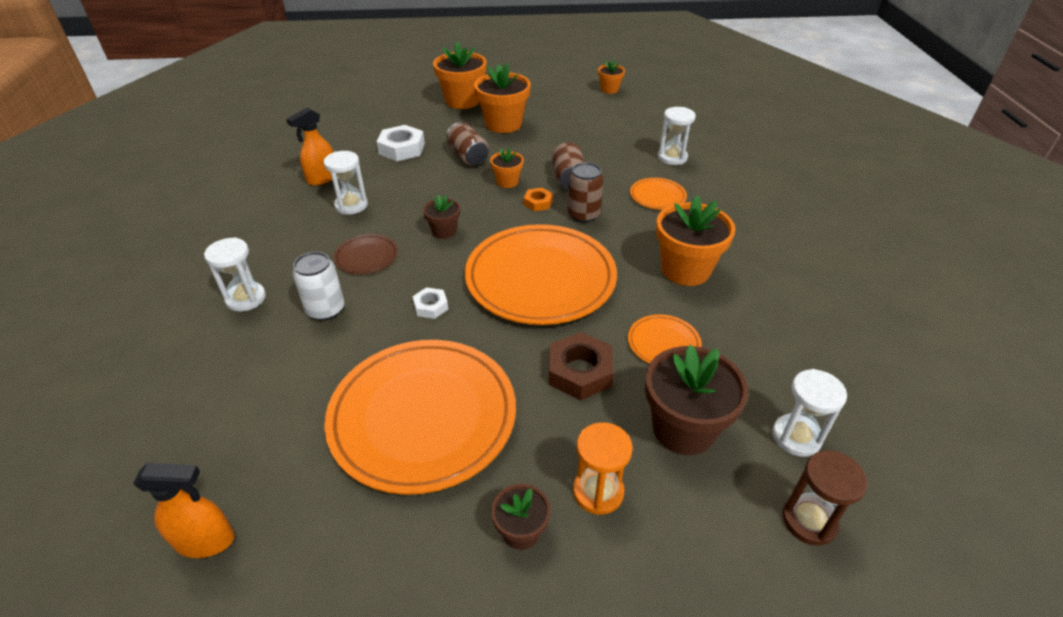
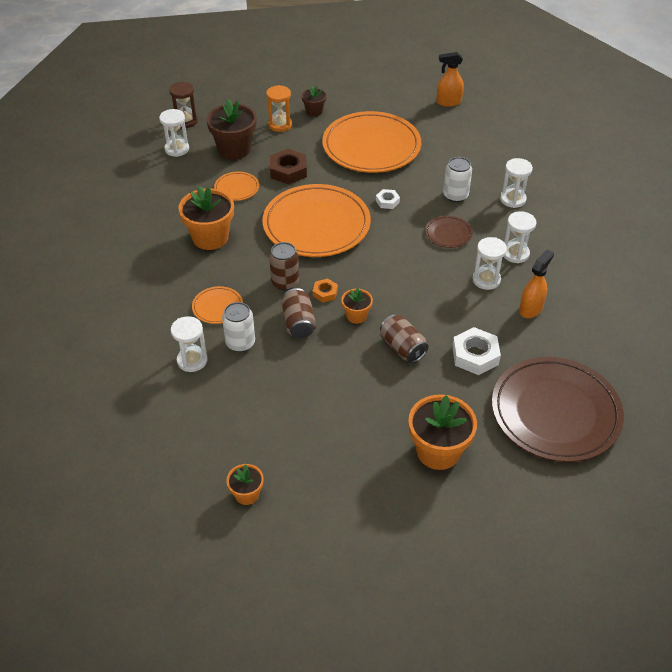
camera: 175 degrees right, 5 degrees up
brown flower pot [423,195,460,239] -> none
orange flower pot [474,63,531,133] -> none
none -> white can [222,302,255,352]
none -> brown plate [492,357,624,462]
none -> white hourglass [504,211,536,263]

